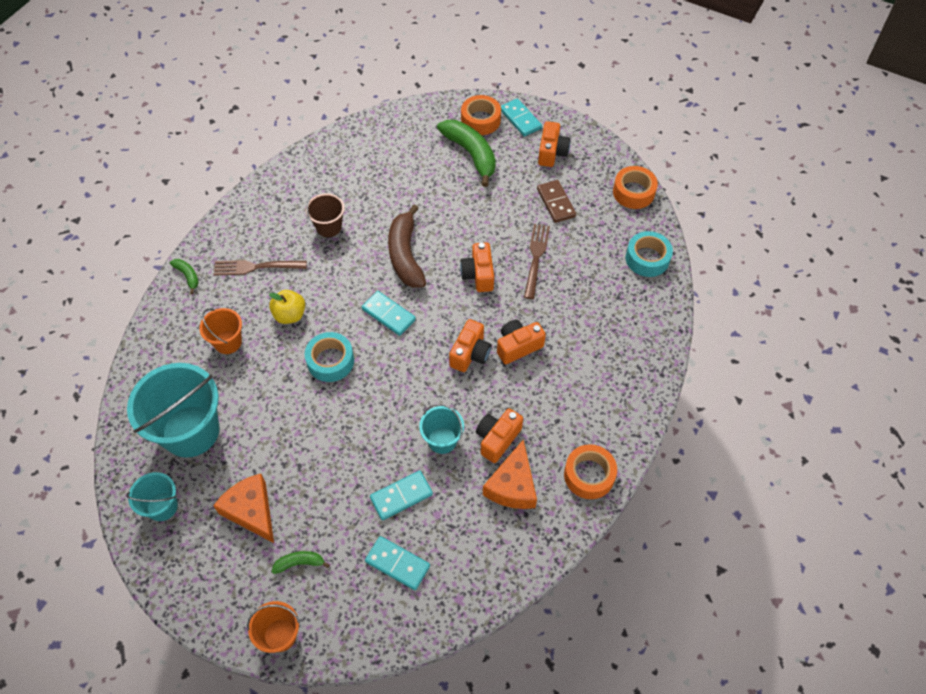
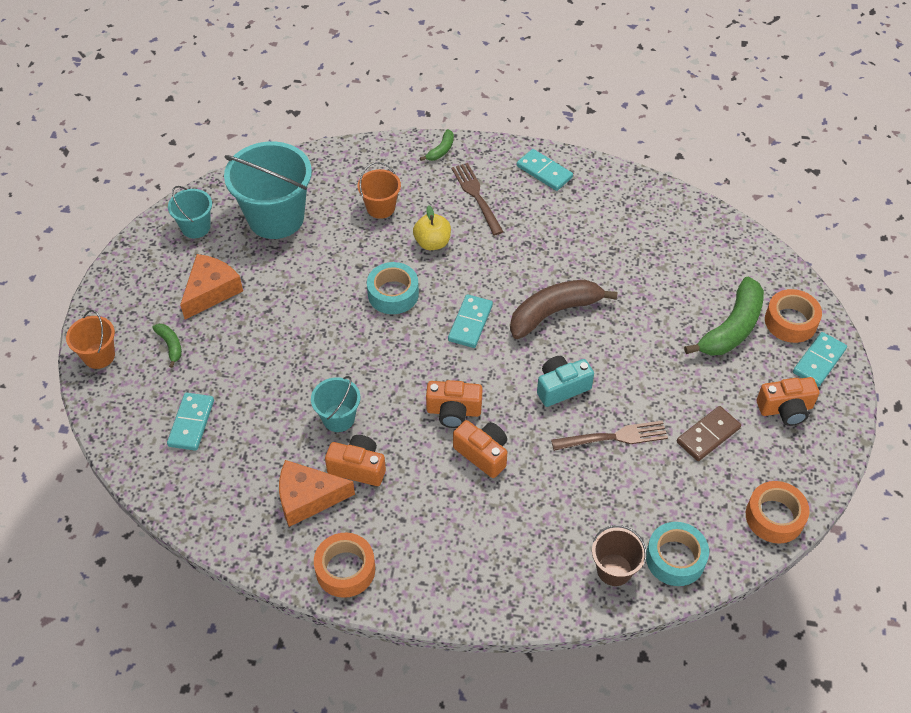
camera: 70 degrees right, 5 degrees down
brown bucket [306,188,345,237] -> brown bucket moved to [592,525,647,586]
turquoise domino [370,470,433,520] -> turquoise domino moved to [517,149,573,191]
orange camera [460,242,494,292] -> turquoise camera [537,356,594,407]

